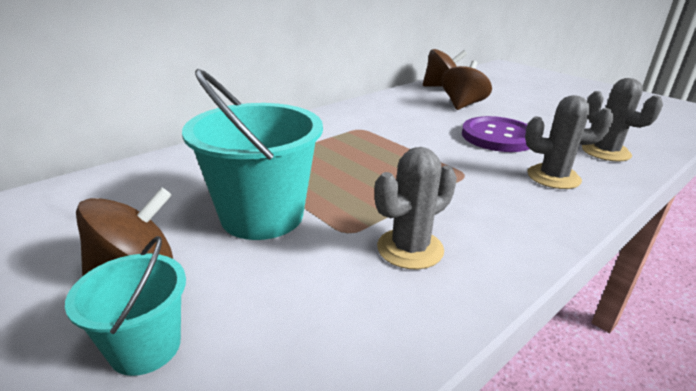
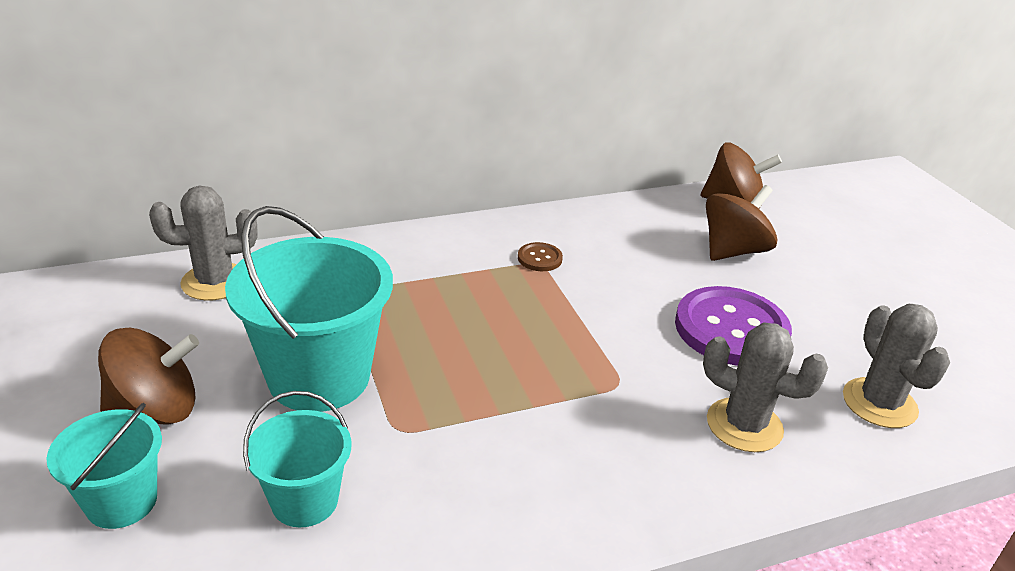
camera: 20 degrees right, 5 degrees up
grey cactus [375,147,457,269] -> grey cactus moved to [149,186,257,301]
none -> turquoise bucket [243,391,351,528]
none -> brown button [518,242,563,271]

